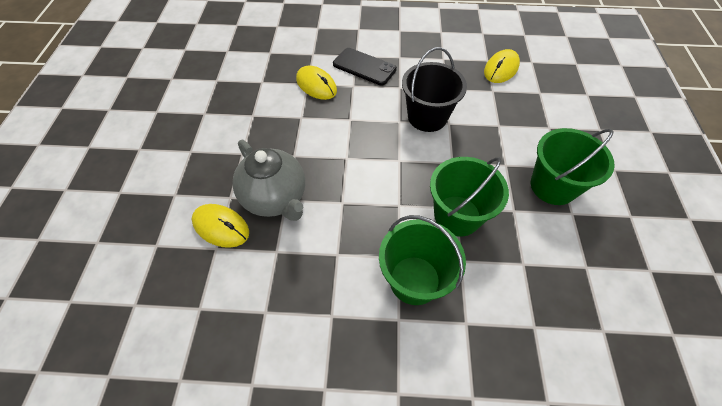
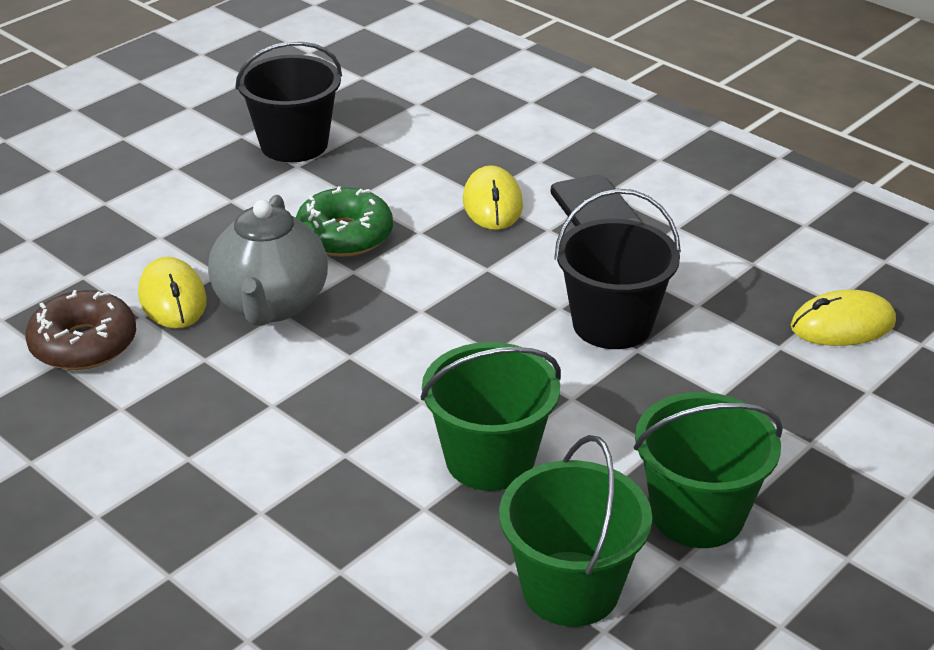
camera: 40 degrees right, 20 degrees down
green bucket [379,215,466,305] -> green bucket moved to [499,435,652,627]
none -> brown donut [25,290,136,370]
none -> black bucket [235,41,342,162]
none -> green donut [296,186,393,257]

